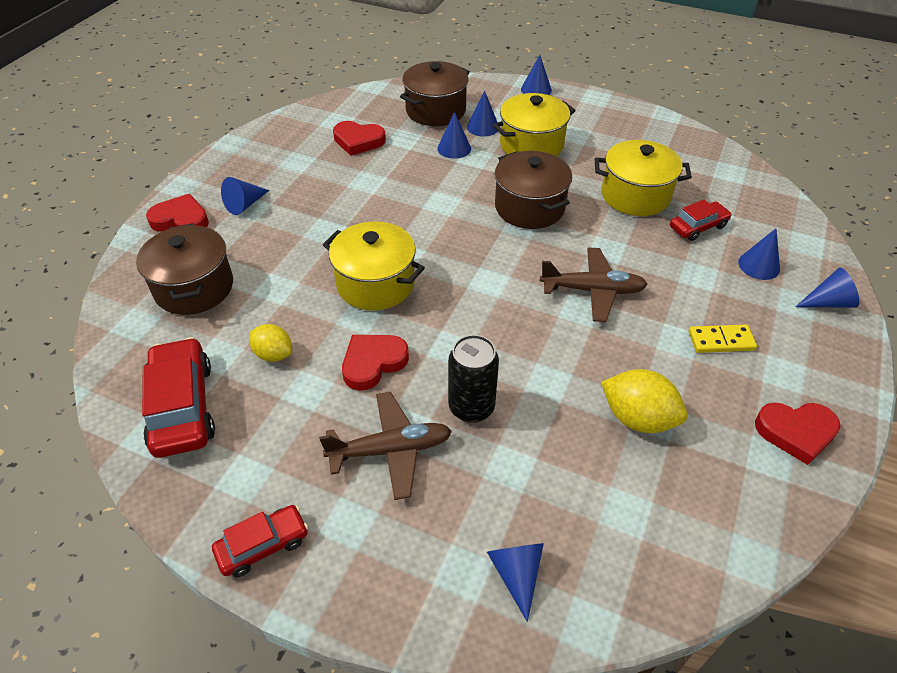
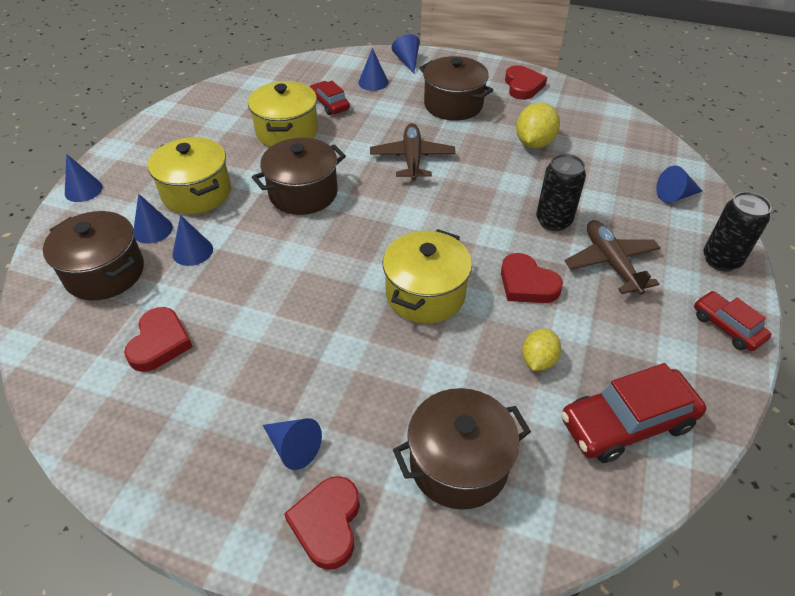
camera: 95 degrees left, 0 degrees up
yellow domino [689,325,757,353] -> brown pot [419,56,493,121]
none -> black can [703,192,772,272]

